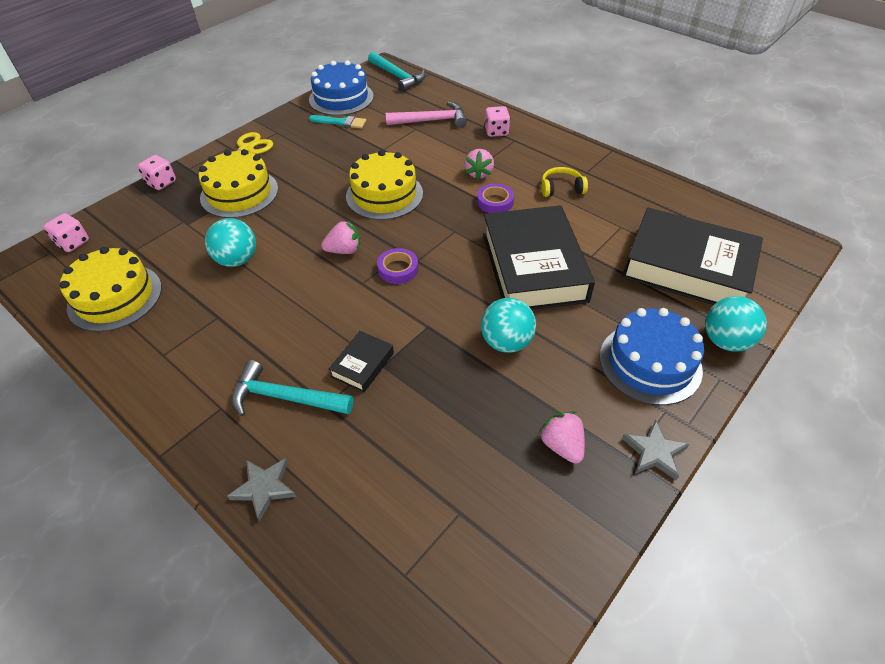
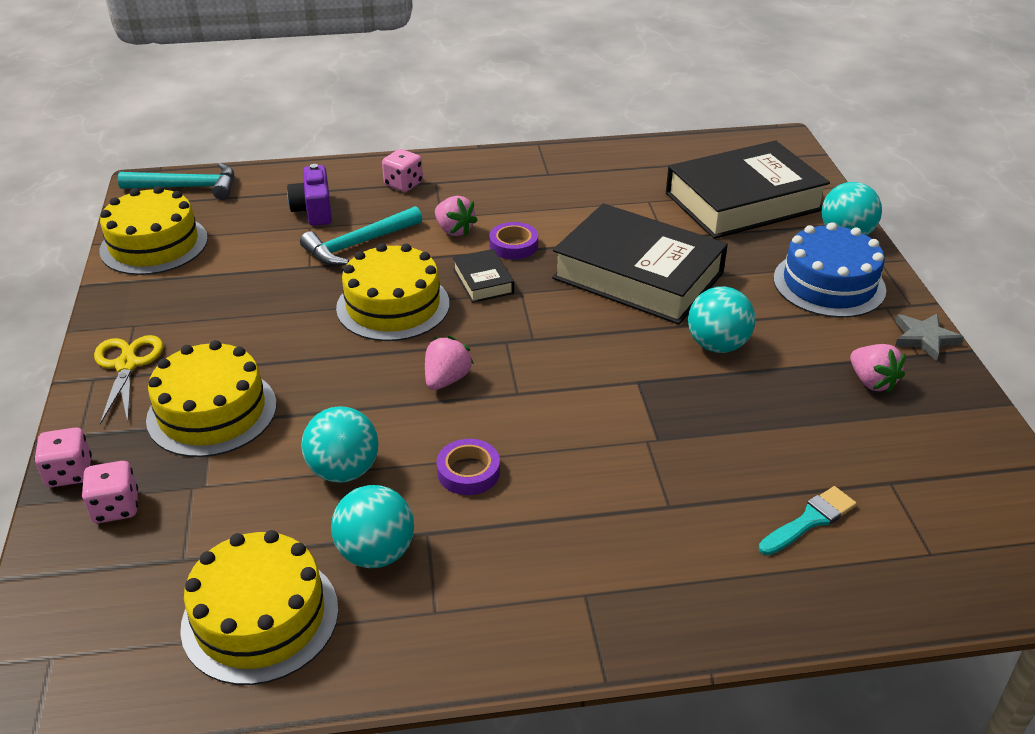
camera: 50 degrees left, 10 degrees down
pink dice [43,213,89,252] -> pink dice moved to [81,461,138,523]
grey star [227,458,296,522] -> none
turquoise hammer [232,360,353,416] -> turquoise hammer moved to [300,206,422,266]
blue cake [309,60,374,116] -> yellow cake [99,186,208,275]
turquoise brush [309,115,366,129] -> turquoise brush moved to [759,486,857,555]
black book [329,331,394,392] -> black book moved to [453,249,514,303]
purple tape [377,248,418,284] -> purple tape moved to [437,439,500,495]
pink hammer [385,101,467,128] -> purple camera [287,164,332,226]
pink strawberry [539,411,585,464] -> pink strawberry turned 135 degrees counterclockwise [850,344,906,393]
yellow headphones [542,167,588,197] -> none
none -> turquoise ball [331,485,414,568]

